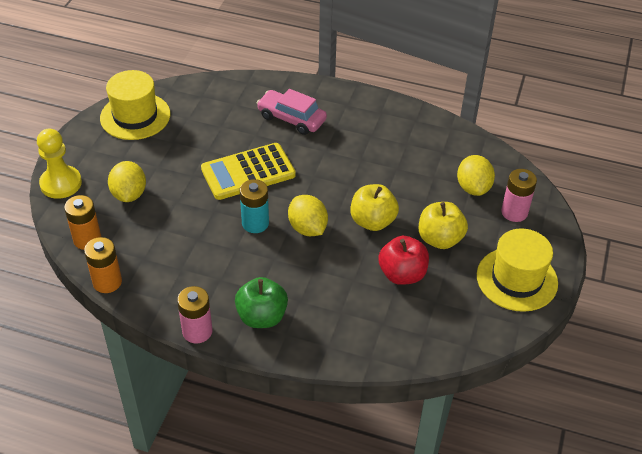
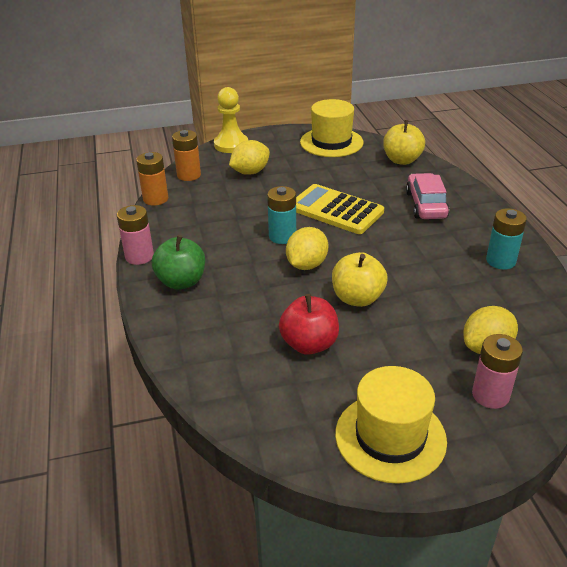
camera: 60 degrees right, 10 degrees down
yellow apple [419,202,468,249] -> yellow apple moved to [383,120,425,165]
none -> turquoise battery [486,208,527,270]

